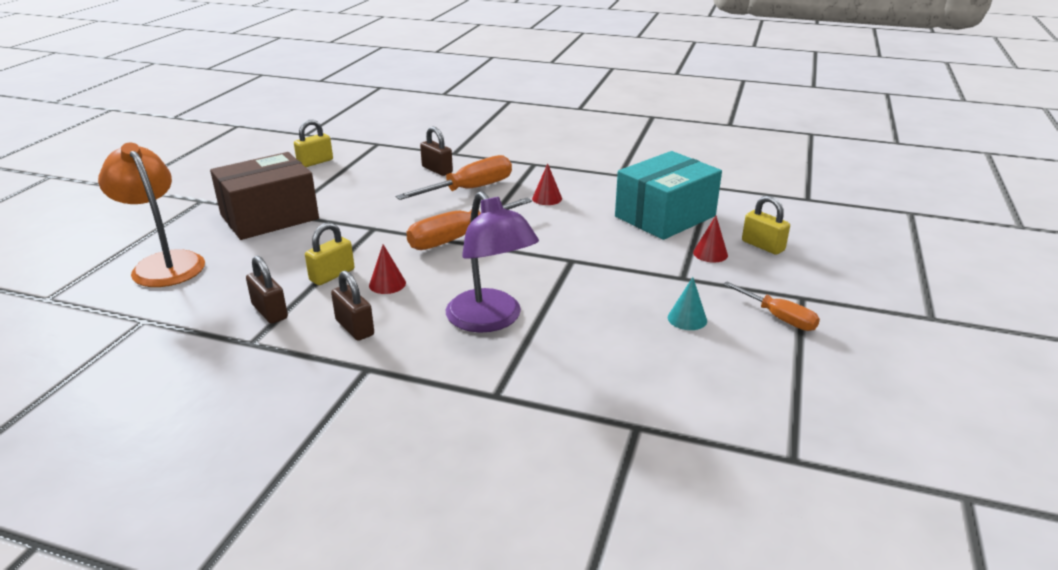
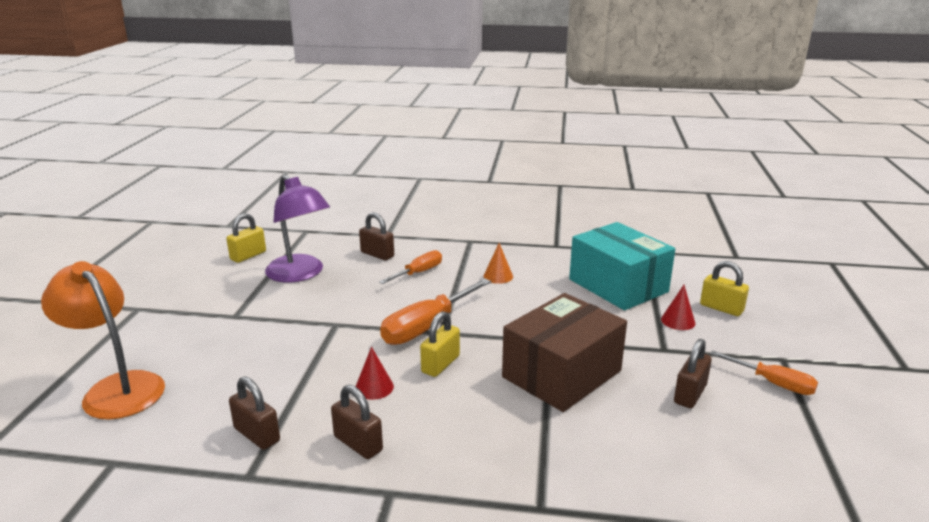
camera: 10 degrees left, 5 degrees down
brown box [210,152,319,240] -> brown box moved to [502,293,627,412]
yellow padlock [305,222,354,285] -> yellow padlock moved to [420,311,460,377]
orange screwdriver [395,155,512,200] -> orange screwdriver [379,250,442,284], size x0.62
purple lamp [446,191,539,333] -> purple lamp moved to [265,175,330,283]
red cone [532,163,562,205] -> orange cone [483,243,513,284]
turquoise box [615,151,722,240] -> turquoise box turned 75 degrees counterclockwise [569,222,675,310]
turquoise cone [668,277,707,330] -> brown padlock [674,339,712,408]

